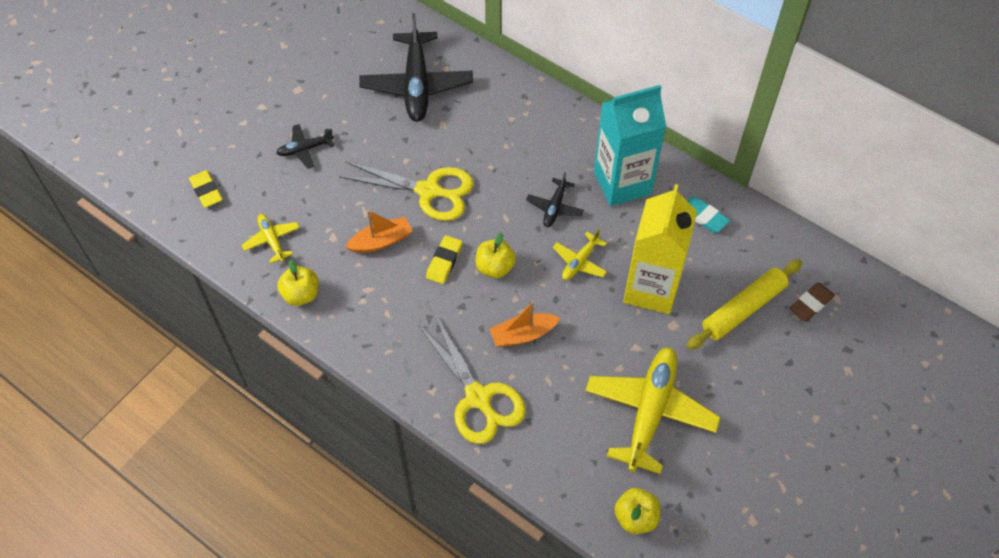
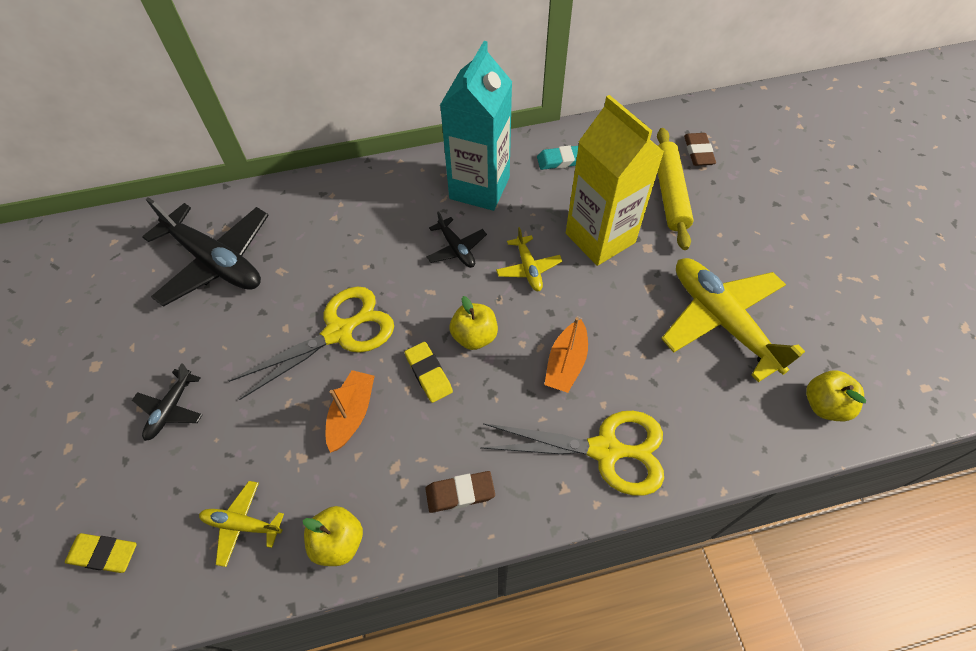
camera: 50 degrees left, 0 degrees up
none -> brown eraser [426,471,495,513]

